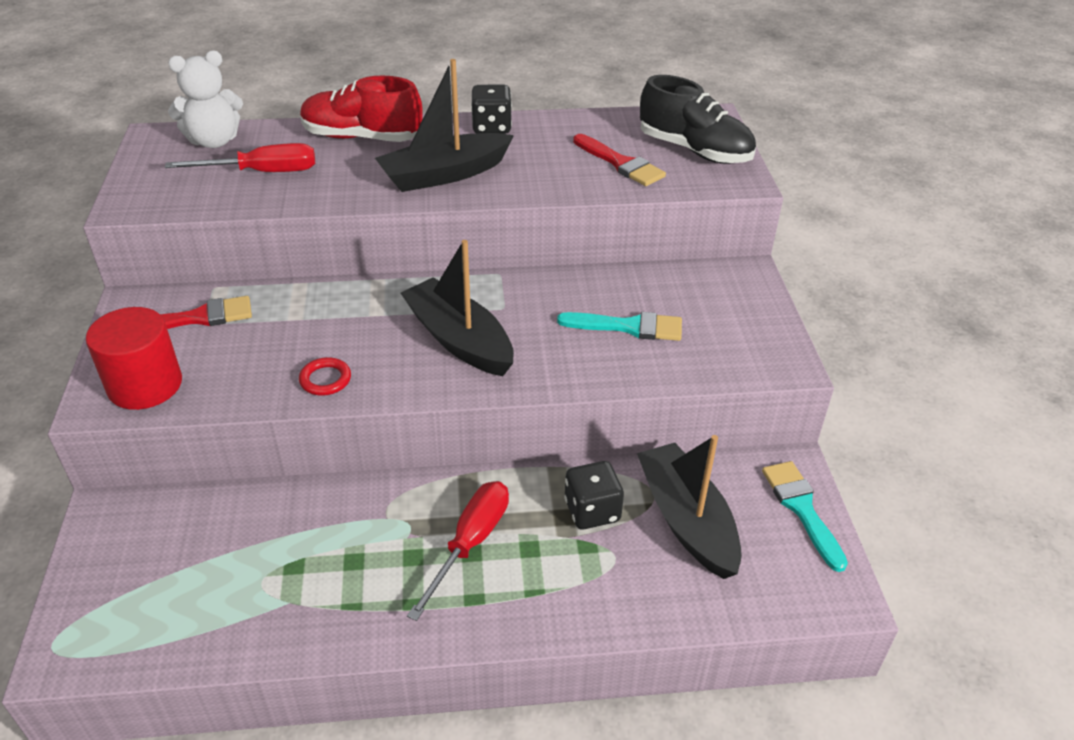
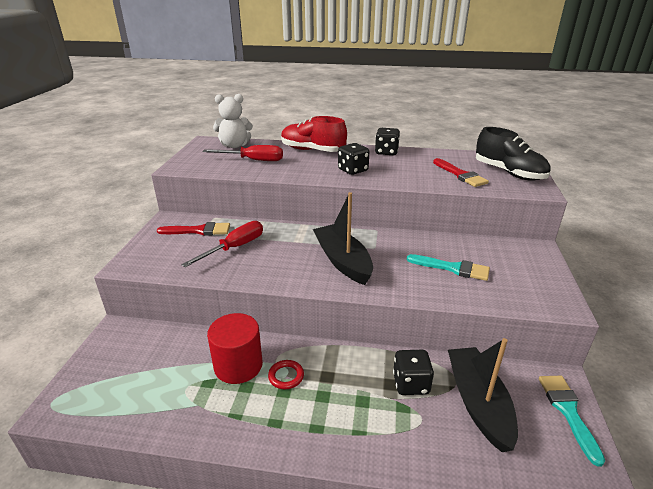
camera: 15 degrees right, 10 degrees down
red cylinder [86,307,182,410] -> red cylinder moved to [207,313,263,384]
red ring [299,357,351,396] -> red ring moved to [268,360,304,389]
black boat [375,59,514,192] -> black dice [338,143,369,175]
red screwdriver [407,481,509,621] -> red screwdriver moved to [181,221,263,267]

